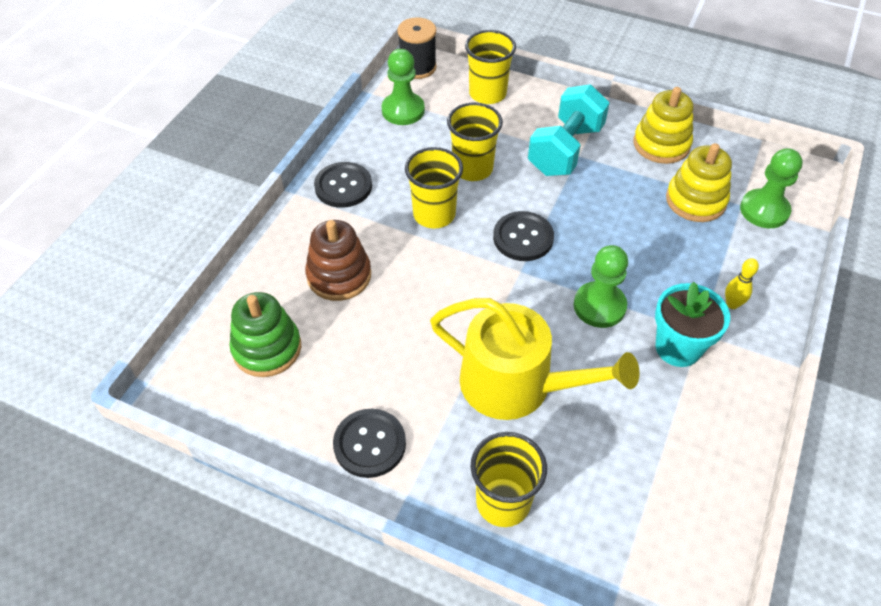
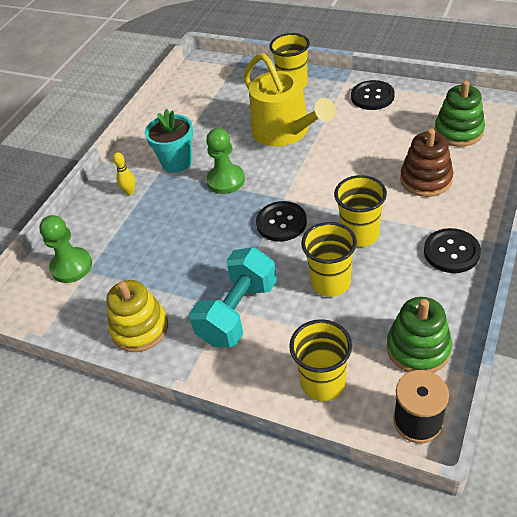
camera: 175 degrees left, 5 degrees down
green pawn [382,49,425,125] -> green stacking toy [387,297,452,373]
yellow watering can [430,298,640,420] -> yellow watering can turned 150 degrees counterclockwise [244,53,336,146]
yellow stacking toy [666,143,732,222] -> none

